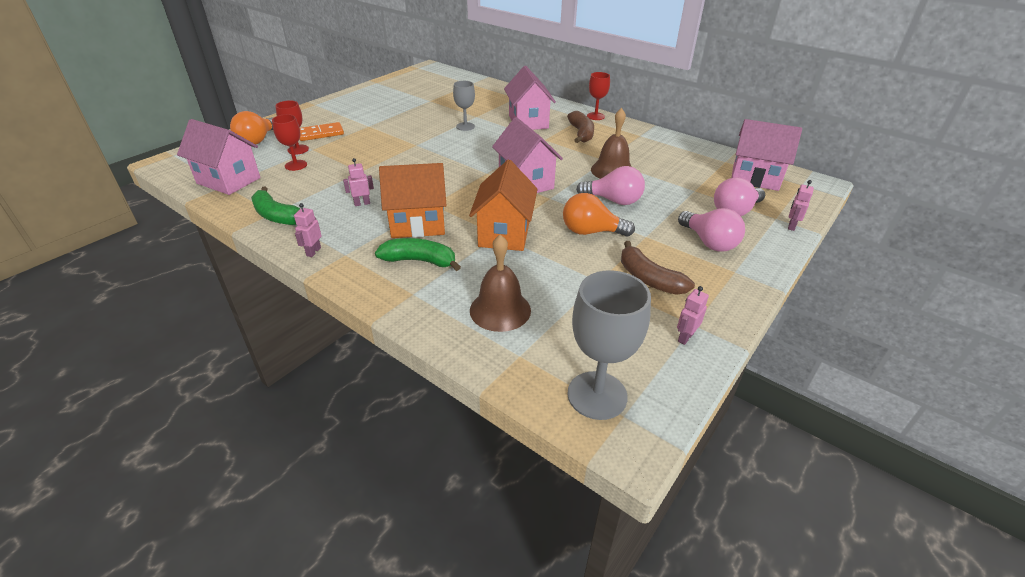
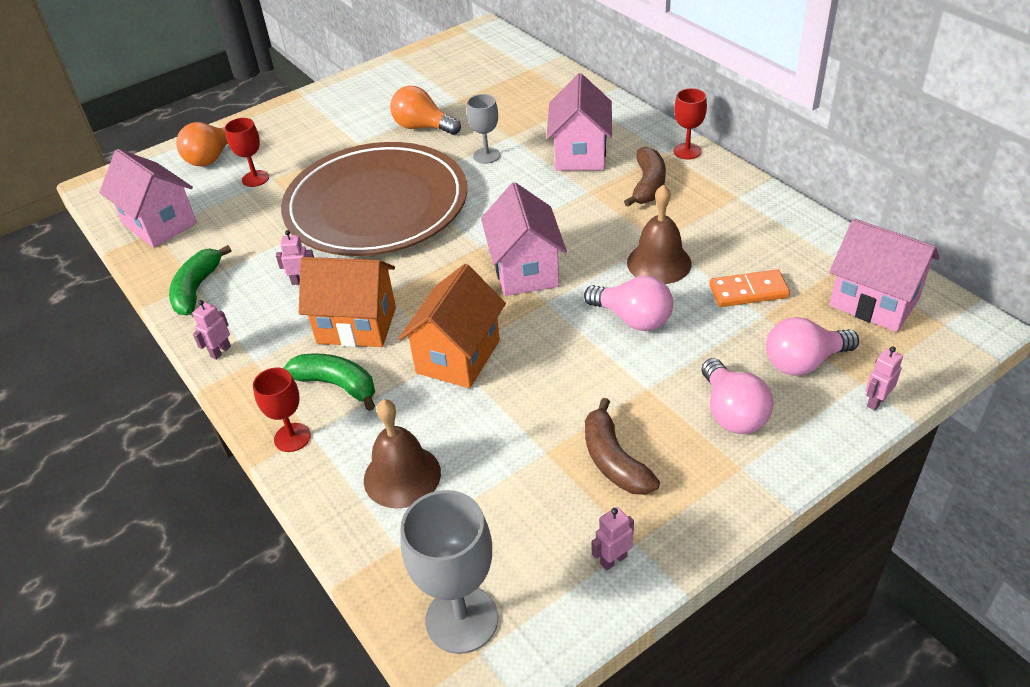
camera: 20 degrees right, 5 degrees up
green banana [251,186,300,225] -> green banana turned 45 degrees clockwise [169,245,231,315]
red goblet [272,114,307,171] -> red goblet moved to [253,368,311,452]
orange domino [300,122,344,141] -> orange domino moved to [709,269,790,307]
orange light bulb [563,193,635,237] -> orange light bulb moved to [390,86,461,135]
none -> brown plate [281,142,467,256]

